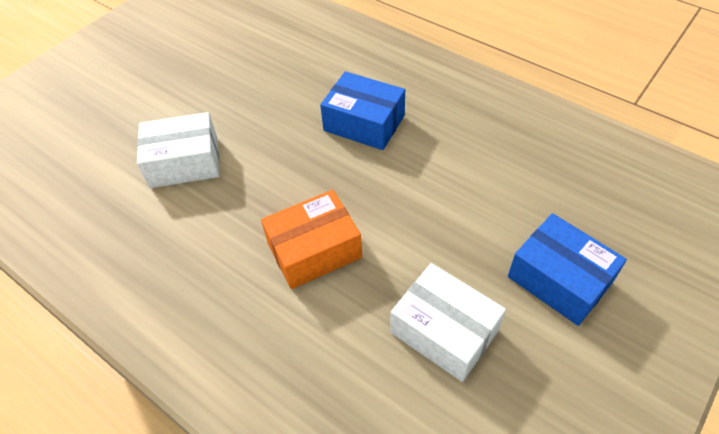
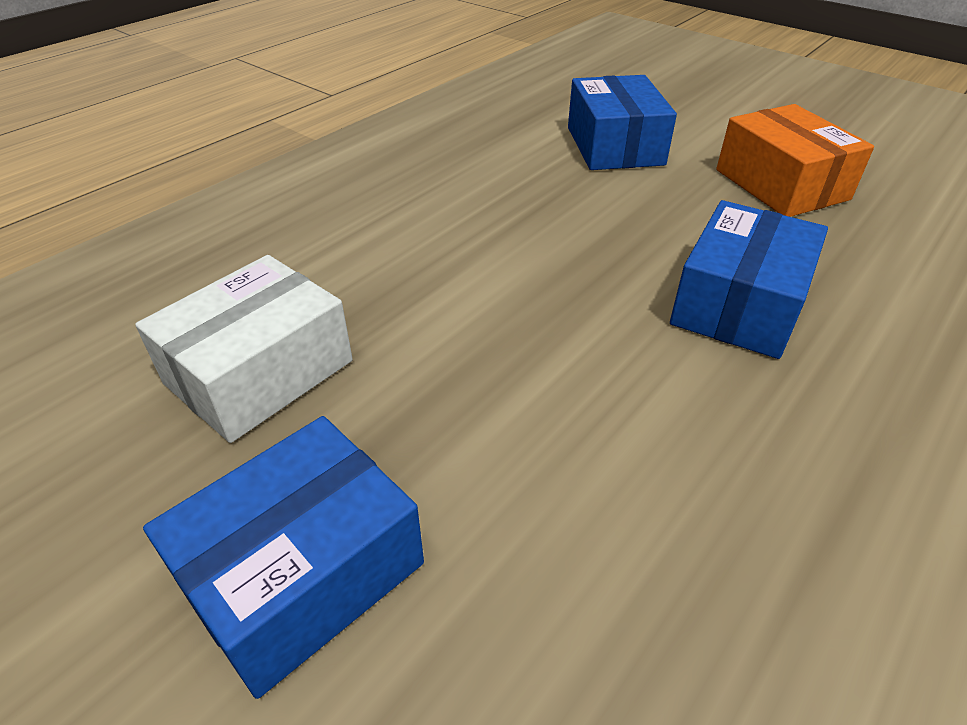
camera: 90 degrees right, 10 degrees down
white box [137,112,220,188] -> blue box [568,75,677,170]
orange box [261,190,362,289] -> orange box moved to [716,104,874,217]

